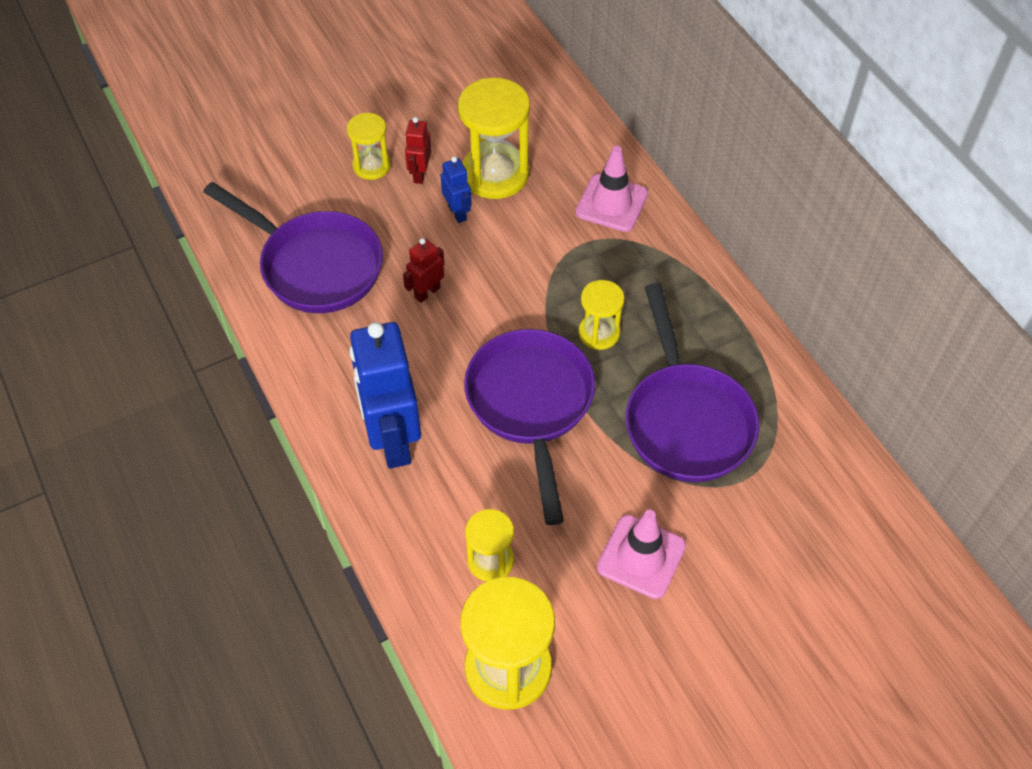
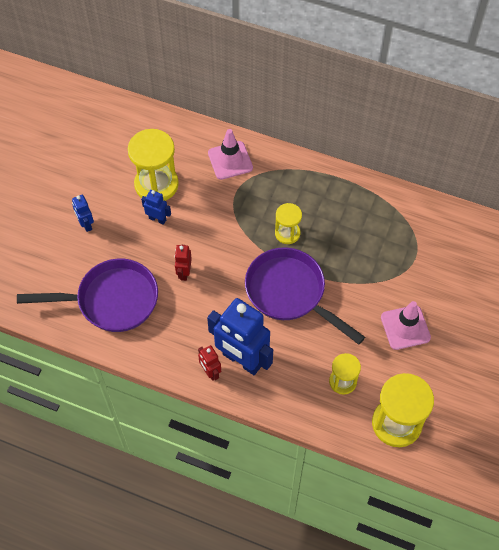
camera: 40 degrees left, 5 degrees up
yellow hourglass [347,113,391,180] -> blue robot [72,195,94,232]
red robot [405,117,431,184] -> red robot moved to [198,345,221,381]
purple pan [625,283,759,482] -> none

